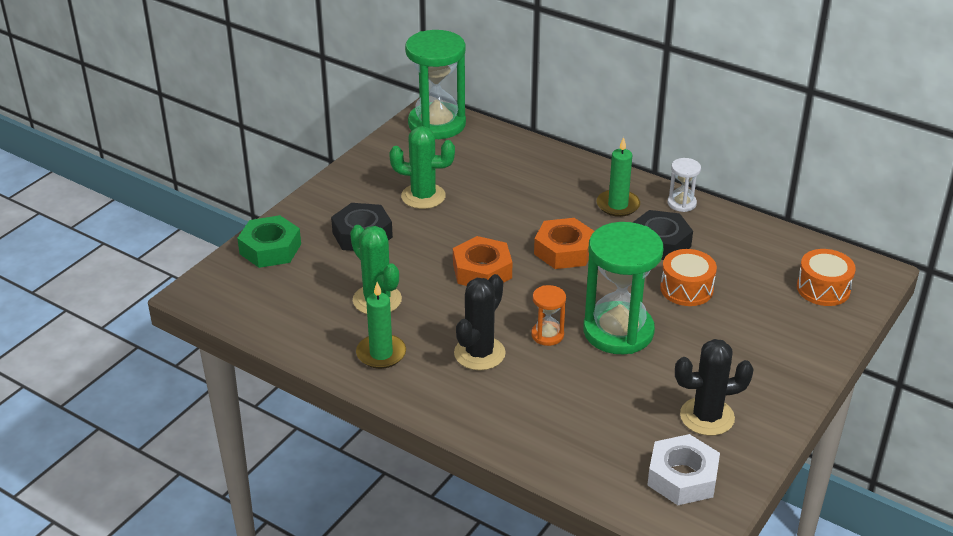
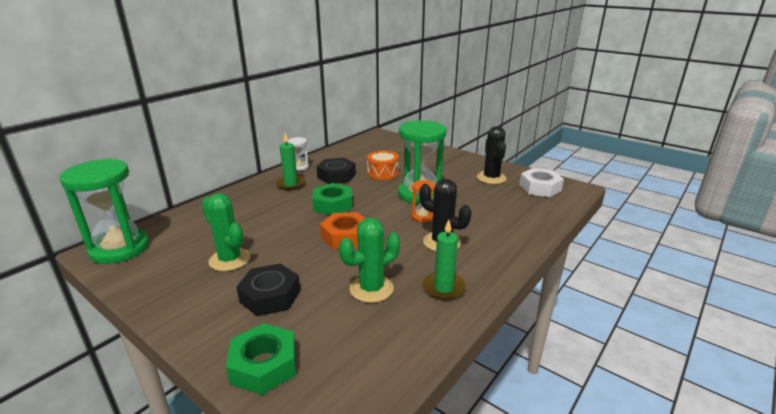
camera: 85 degrees left, 10 degrees down
green cactus [389,126,455,209] -> green cactus turned 60 degrees counterclockwise [202,193,251,271]
orange nut [534,218,594,269] -> green nut [312,183,352,215]
orange drum [797,249,856,306] -> none

